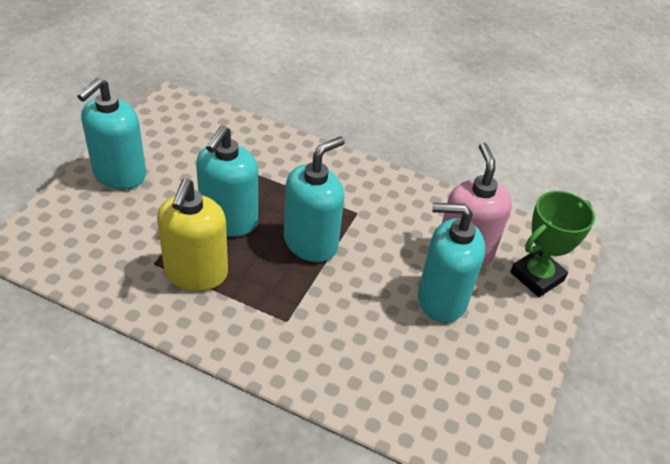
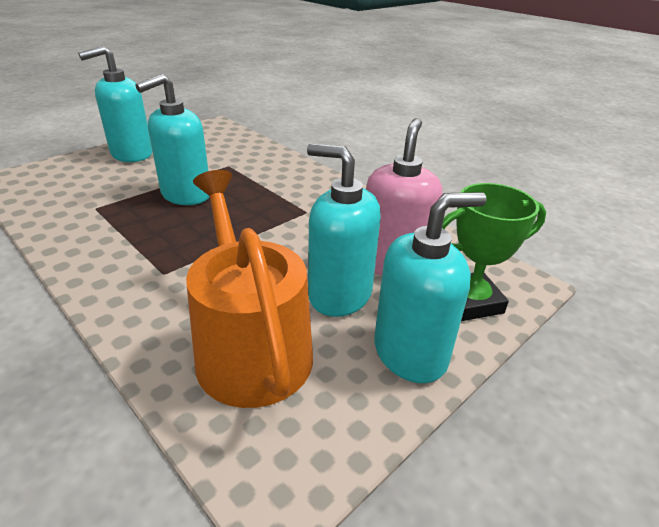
camera: 25 degrees right, 10 degrees down
yellow soap dispenser [157,178,228,291] -> none
turquoise soap dispenser [284,136,345,262] -> turquoise soap dispenser moved to [374,192,487,383]
none -> orange watering can [186,170,313,408]

